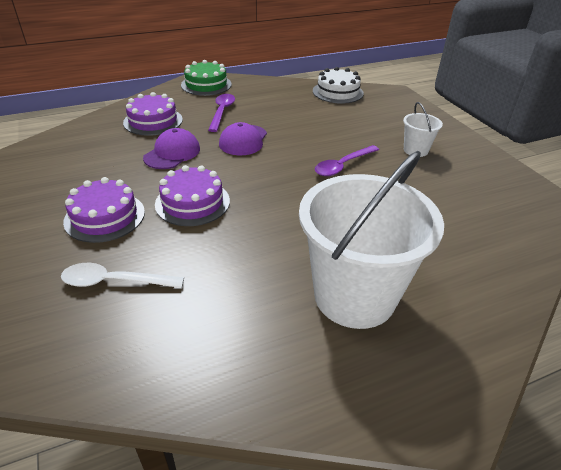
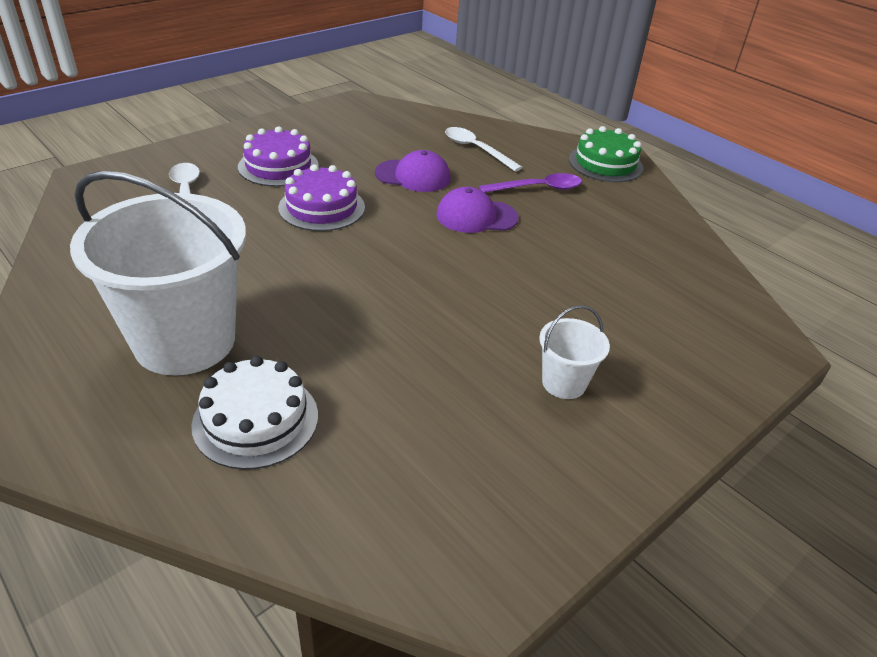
camera: 70 degrees right, 0 degrees up
purple cake [123,92,183,136] -> white spoon [445,127,523,172]
white cake [313,67,364,104] -> white cake moved to [191,356,318,470]
purple spoon [315,145,379,176] -> none

